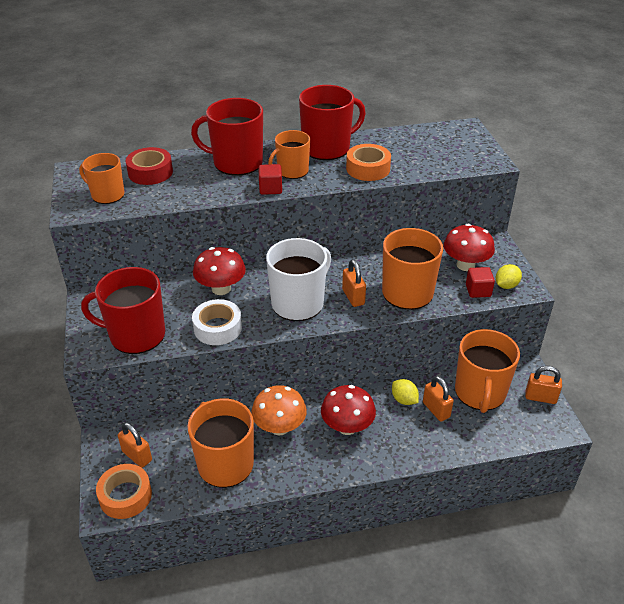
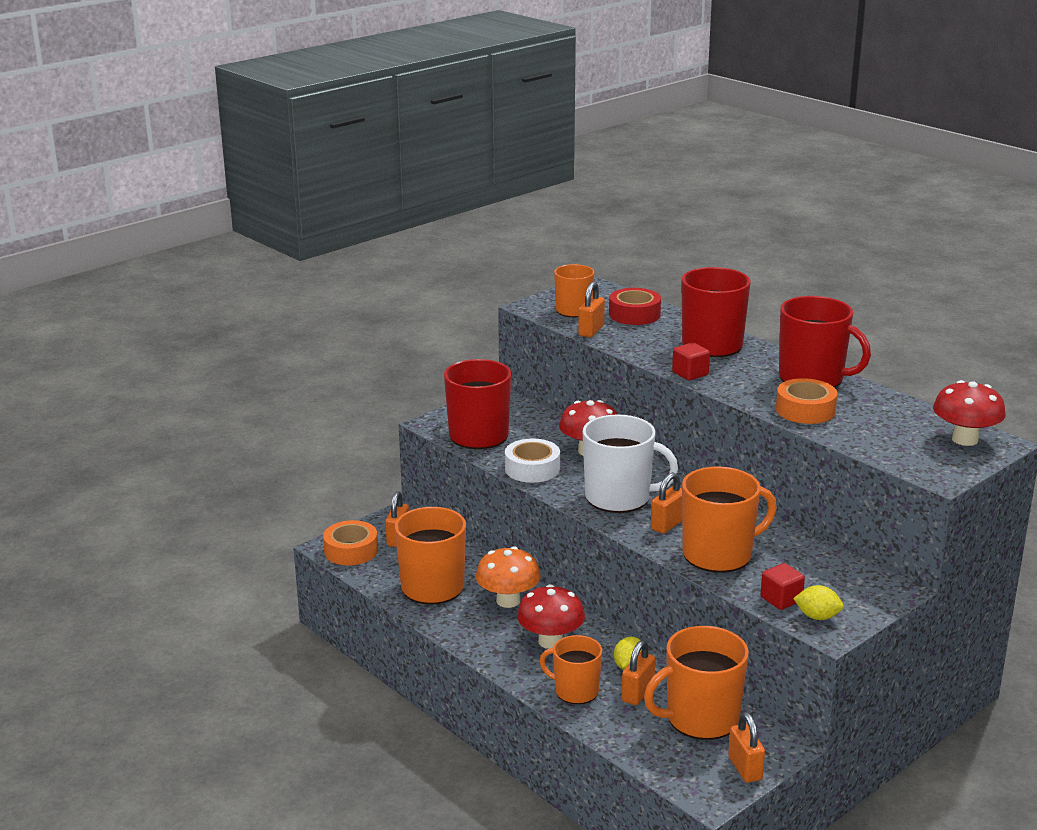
camera: 60 degrees right, 15 degrees down
orange mug [268,130,310,179] -> orange mug moved to [539,635,602,704]
red mushroom [444,224,495,271] -> red mushroom moved to [933,380,1006,446]
none -> orange padlock [578,282,605,337]

